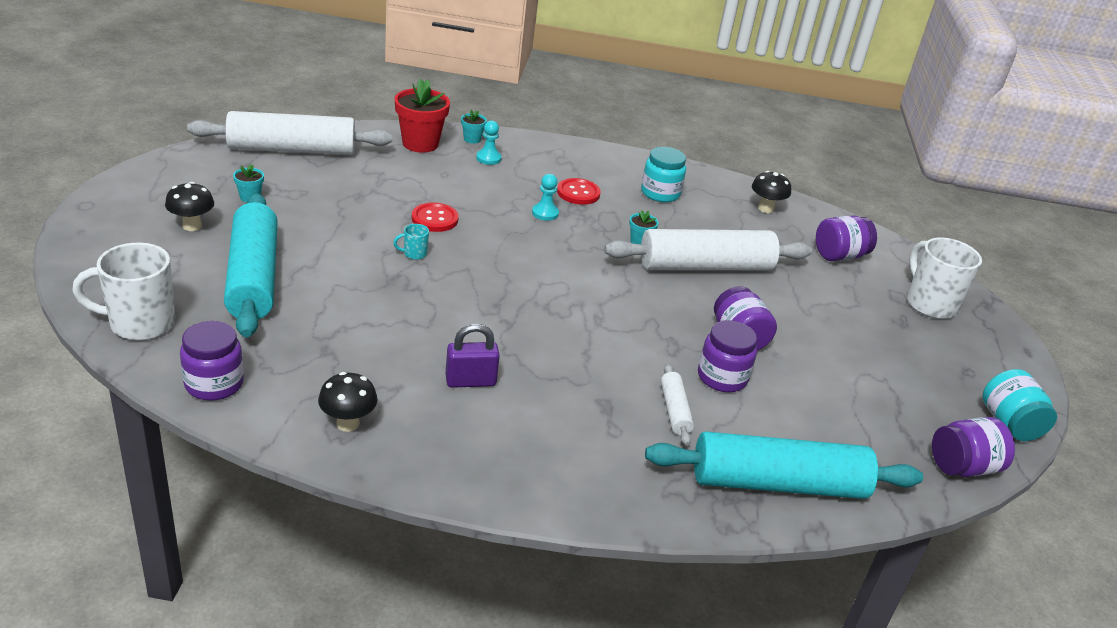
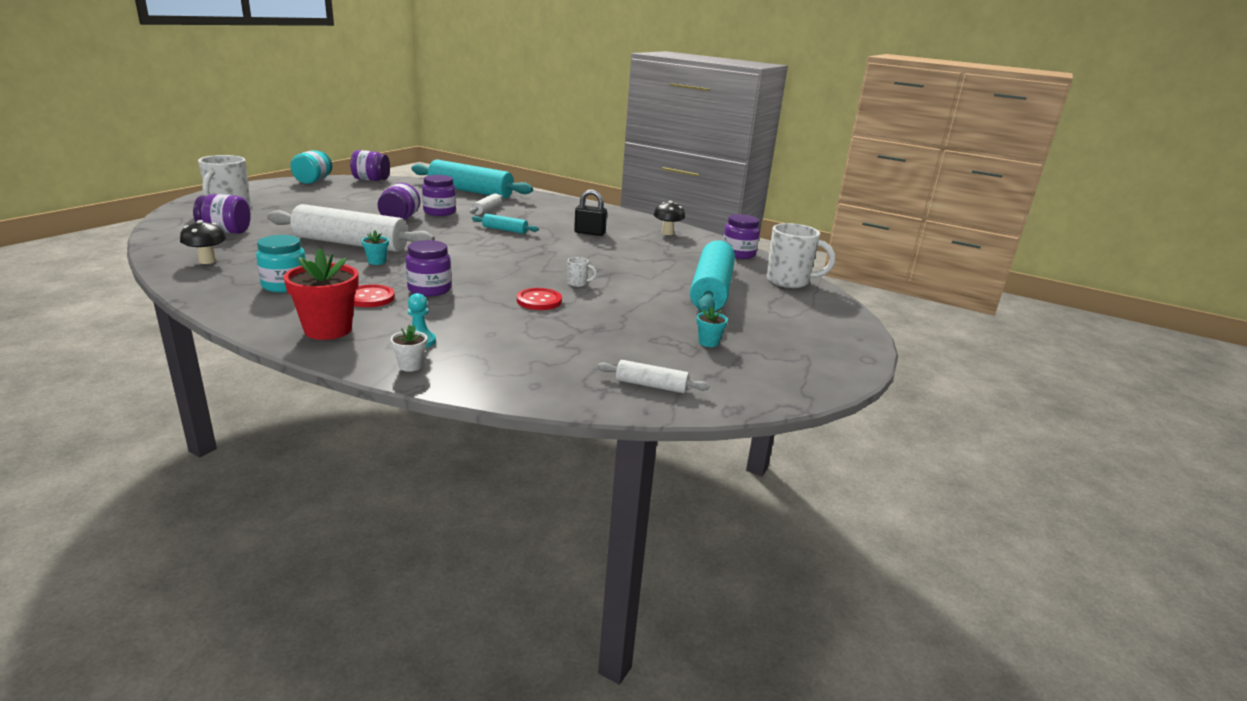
camera: 155 degrees left, 10 degrees down
black mushroom [165,182,214,231] -> none
white rolling pin [187,111,392,155] -> white rolling pin [597,360,710,393], size x0.45
turquoise mug [393,224,429,260] -> white mug [567,257,597,287]
red flower pot [395,79,450,153] -> red flower pot moved to [284,248,359,340]
purple padlock [445,323,500,388] -> black padlock [574,189,607,236]
turquoise flower pot [461,110,487,144] -> white flower pot [390,325,427,372]
turquoise pawn [532,174,559,221] -> purple jar [406,240,452,297]
none -> turquoise rolling pin [472,214,539,234]

